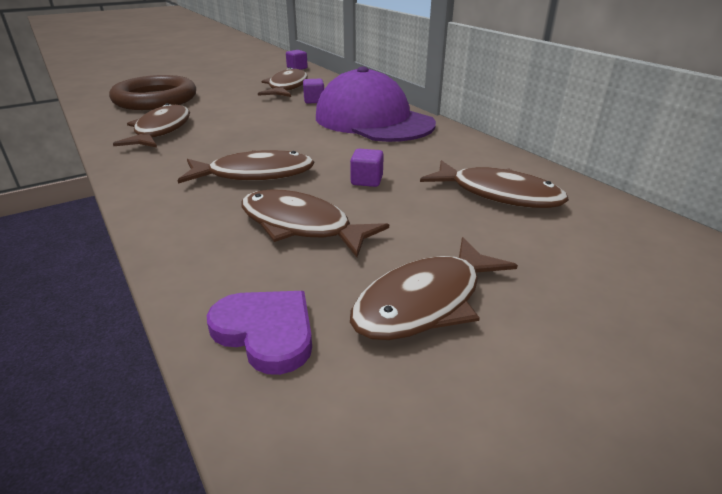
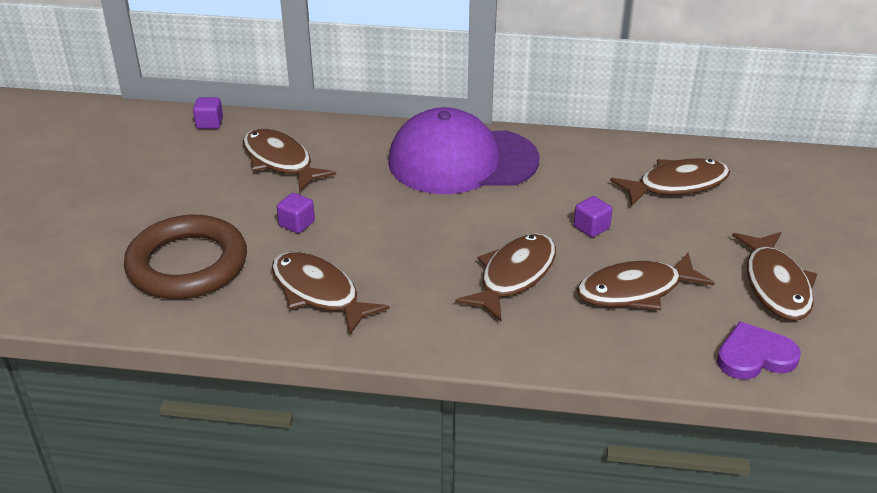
camera: 50 degrees left, 5 degrees up
purple cube [303,79,324,104] -> purple cube moved to [277,193,315,233]

